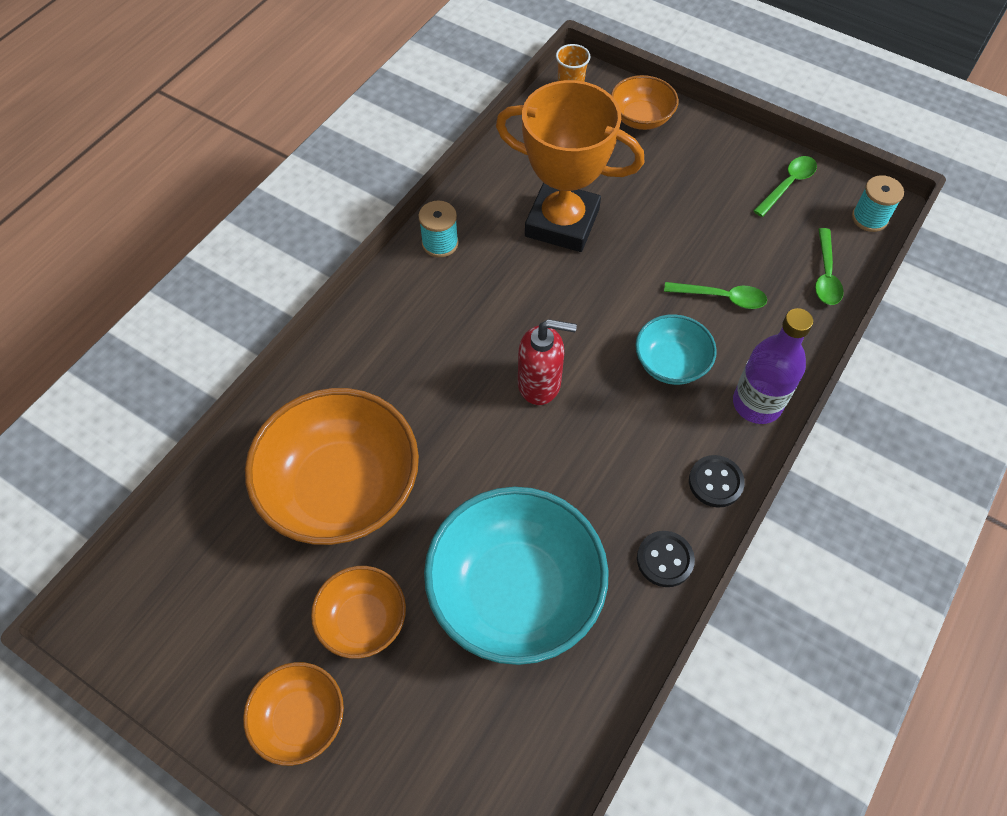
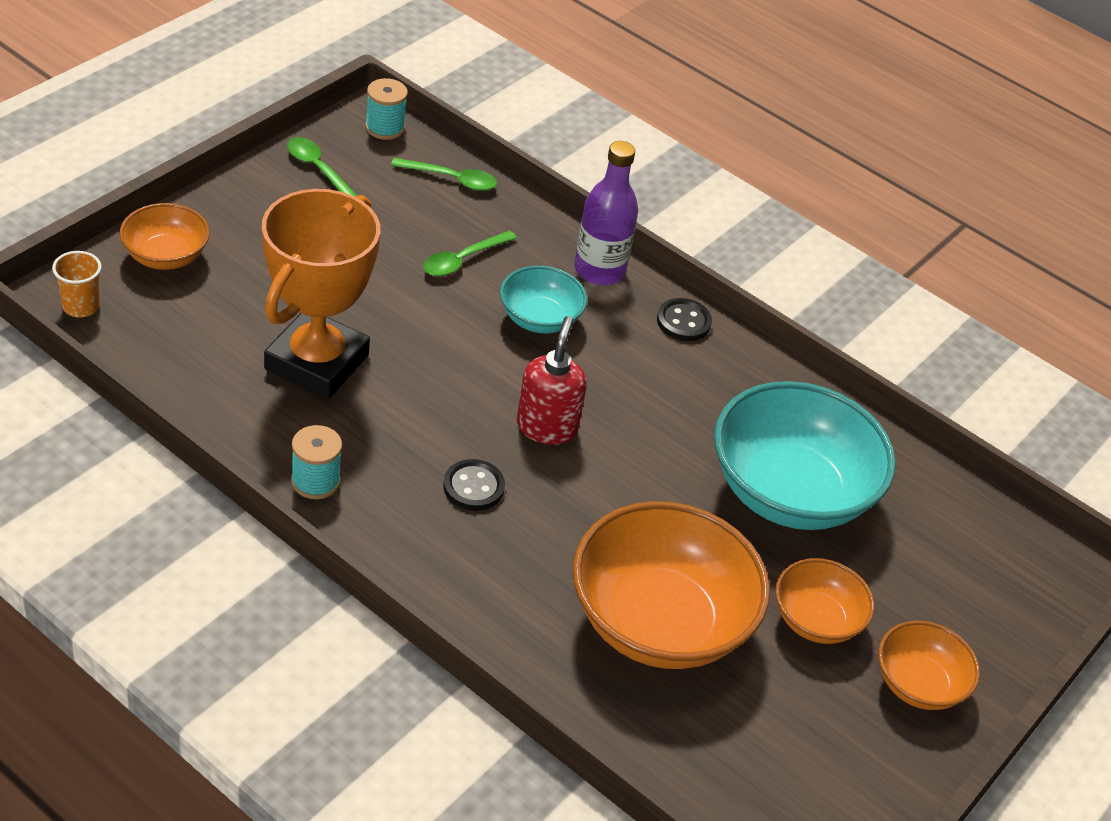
camera: 90 degrees left, 15 degrees down
black button [637,531,695,587] -> black button moved to [443,459,505,511]
green spoon [664,282,767,309] -> green spoon turned 150 degrees counterclockwise [423,230,517,276]

